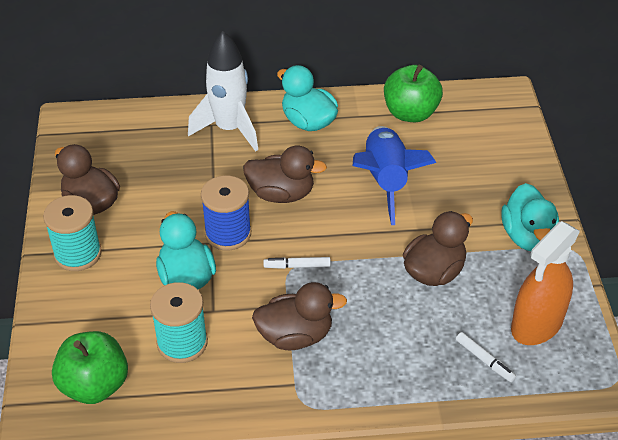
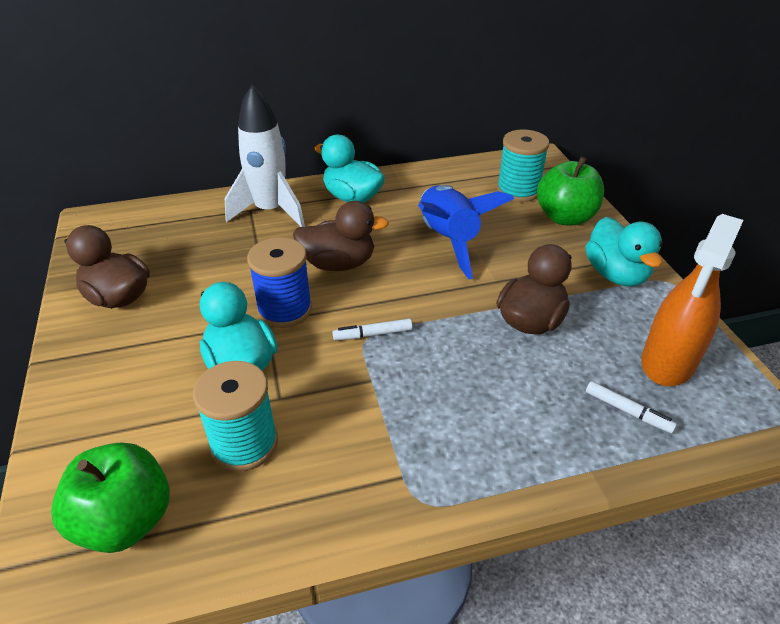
camera: 10 degrees left, 5 degrees down
turquoise spool [43,195,102,271] -> turquoise spool moved to [497,129,550,202]
brown duck [252,282,347,350] -> none
green apple [384,65,443,122] -> green apple moved to [537,157,604,225]

